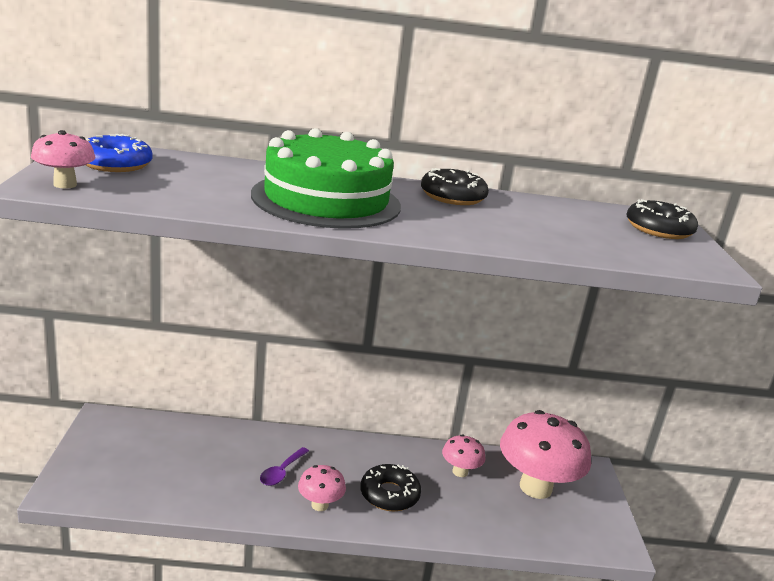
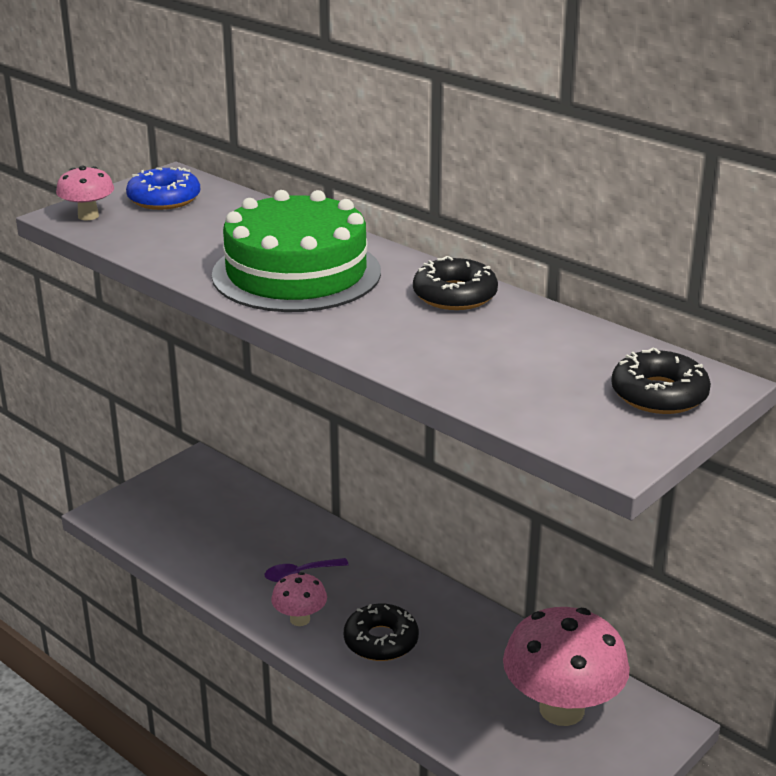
camera: 45 degrees right, 5 degrees up
pink mushroom [442,434,485,477] -> none

